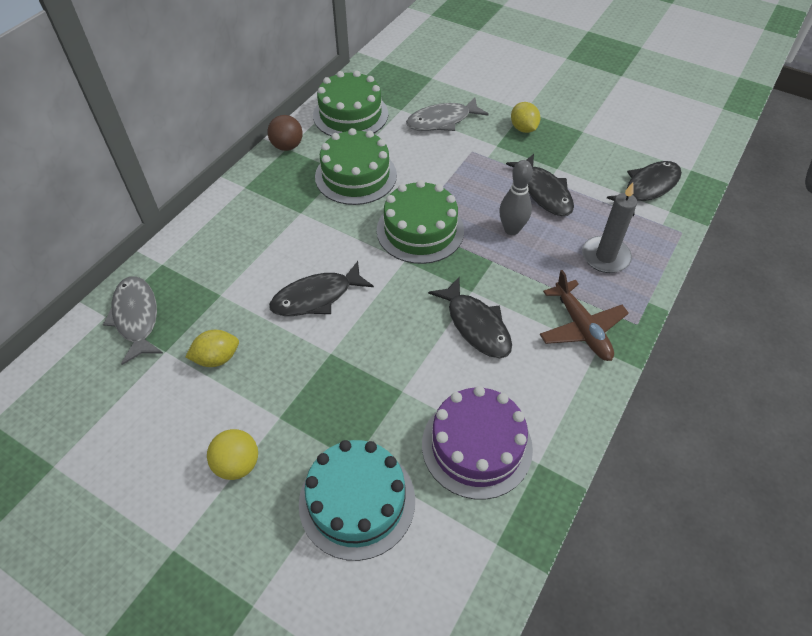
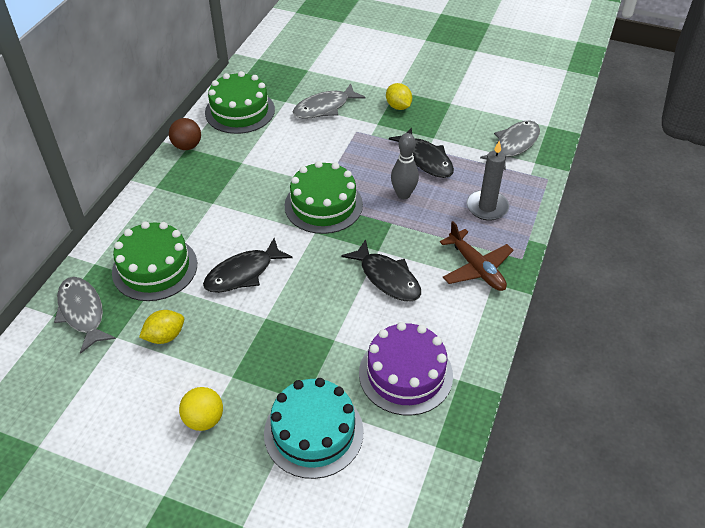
camera: 10 degrees left, 5 degrees down
green cake [315,128,397,205] -> green cake moved to [112,221,197,301]
black fish [607,161,682,216] -> grey fish [480,120,540,171]

